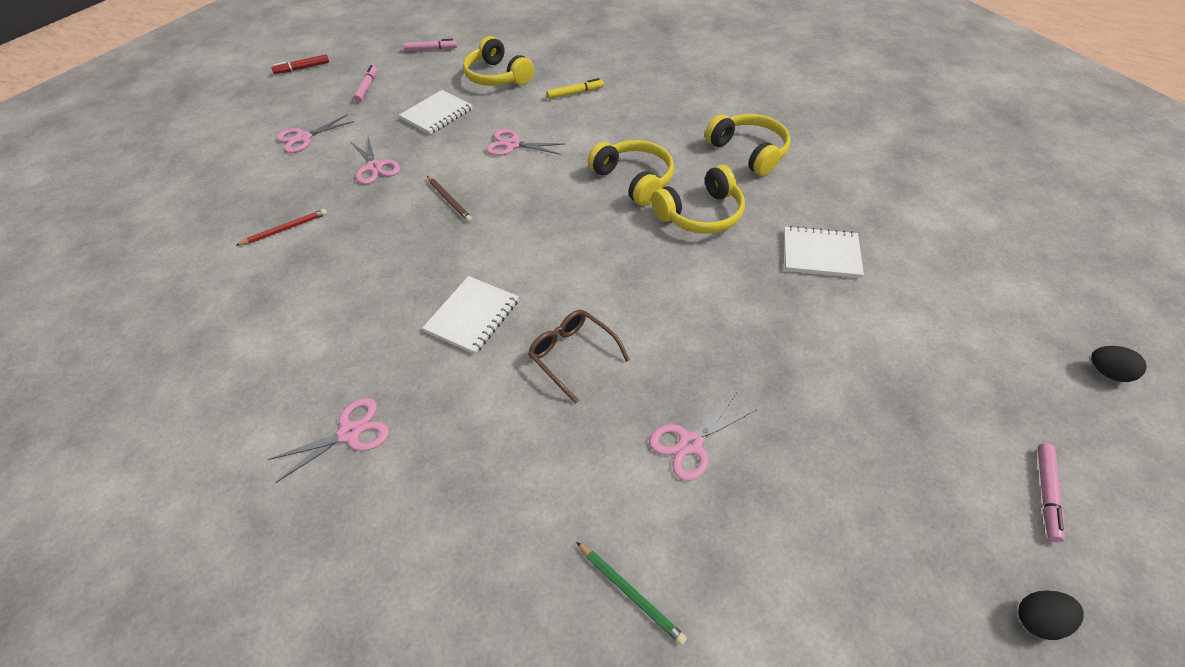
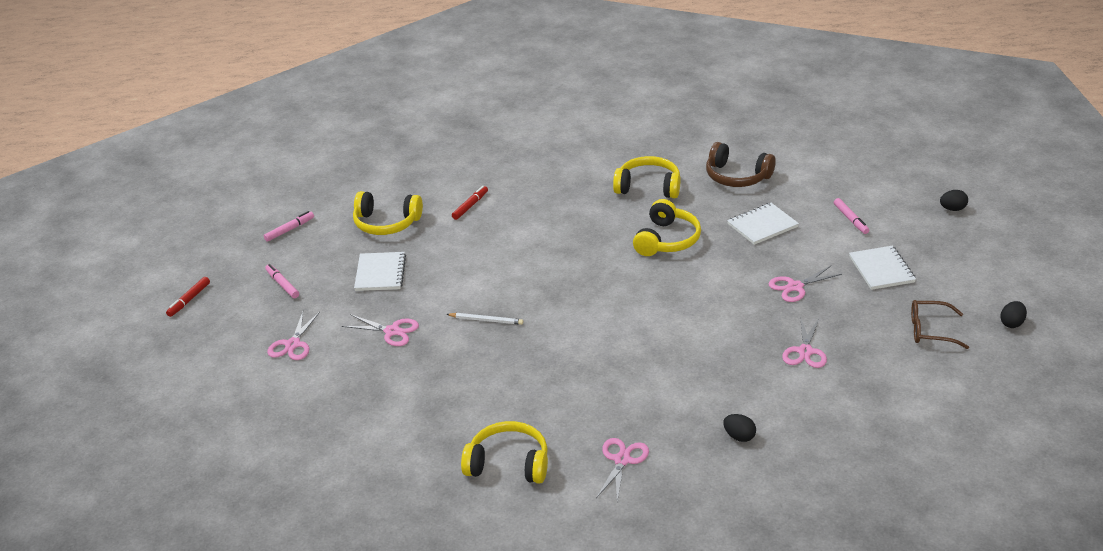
camera: 40 degrees left, 15 degrees down
red pencil [235,209,328,246] -> none
white notebook [422,276,519,354] -> white notebook moved to [849,246,916,290]
brown pencil [427,176,472,222] -> white pencil [446,313,523,325]
pink scissors [486,129,565,156] -> pink scissors moved to [768,266,842,302]
brown glasses [528,310,630,403] -> brown glasses moved to [911,300,969,349]
yellow marker [547,78,604,99] -> red marker [452,186,488,220]
green pencil [576,542,687,645] -> none
yellow headphones [588,140,674,206] -> yellow headphones moved to [461,421,548,484]
pink marker [1038,444,1065,542] -> pink marker moved to [834,198,869,234]
none -> brown headphones [706,142,776,187]
none -> black egg [723,414,756,442]

